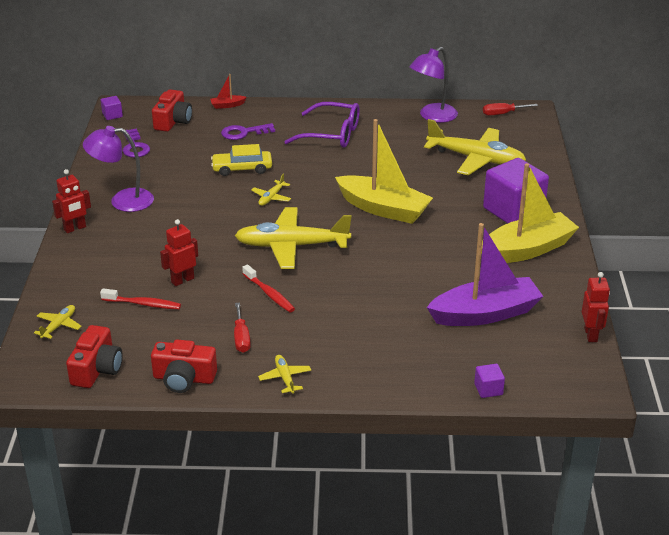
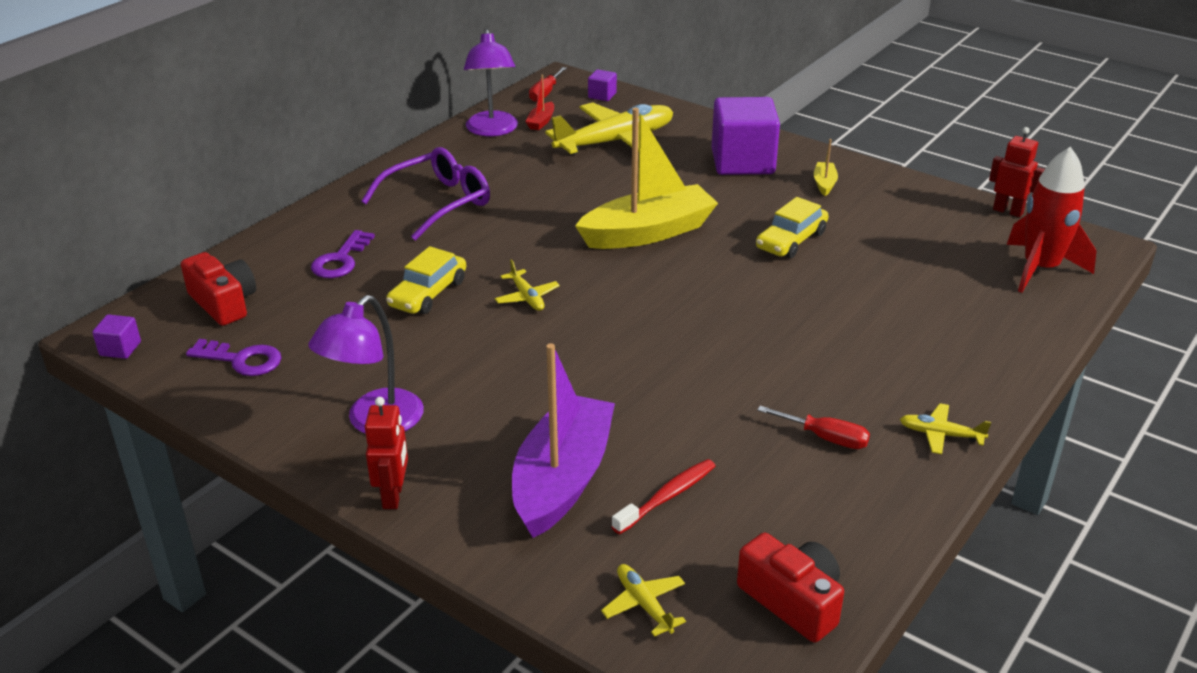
camera: 55 degrees left, 0 degrees up
red camera [151,339,217,393] -> none
red robot [160,219,198,286] -> none
red boat [210,74,247,109] -> red boat moved to [525,74,554,130]
yellow plane [235,207,351,269] -> none
red toothbrush [242,264,295,312] -> none
purple boat [427,223,543,326] -> purple boat moved to [512,343,615,538]
purple cube [474,364,505,398] -> purple cube moved to [588,69,617,101]
yellow boat [481,163,579,263] -> yellow boat [814,139,838,196], size x0.40
none -> yellow car [756,197,829,258]
none -> red rocket [1007,147,1096,293]

